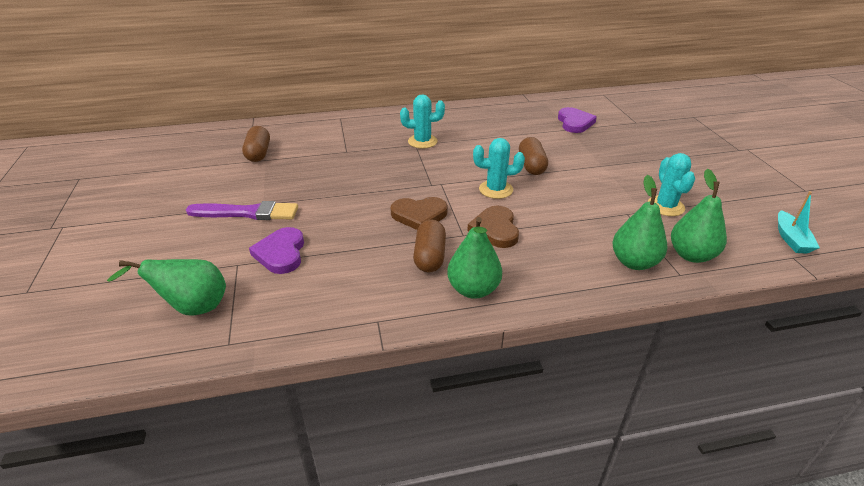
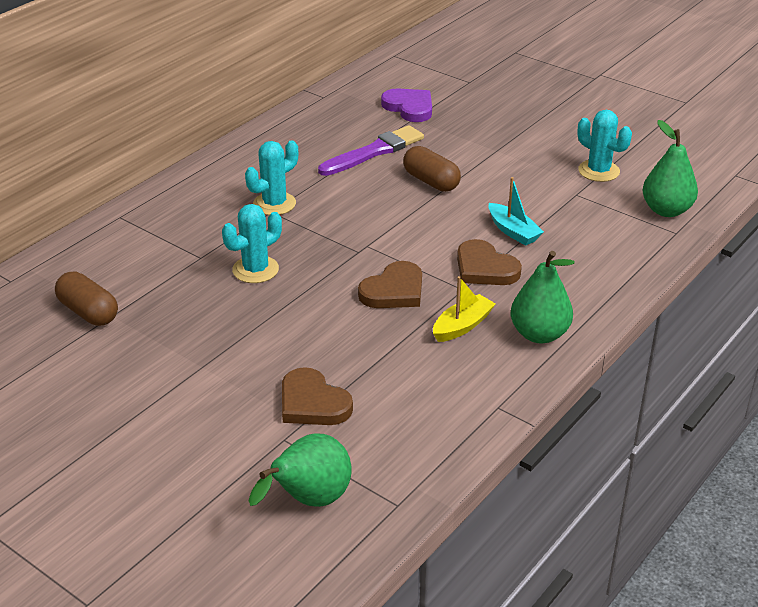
camera: 40 degrees left, 0 degrees up
purple brush [186,201,298,220] -> purple brush moved to [318,125,424,176]
purple heart [249,227,304,274] -> brown heart [282,367,353,425]
brown capsule [413,220,446,273] -> yellow boat [433,276,496,342]
turquoise cactus [473,138,525,199] -> turquoise cactus moved to [222,204,282,283]
green pear [612,175,667,270] -> none
turquoise boat [778,191,820,254] -> turquoise boat moved to [489,177,544,246]

